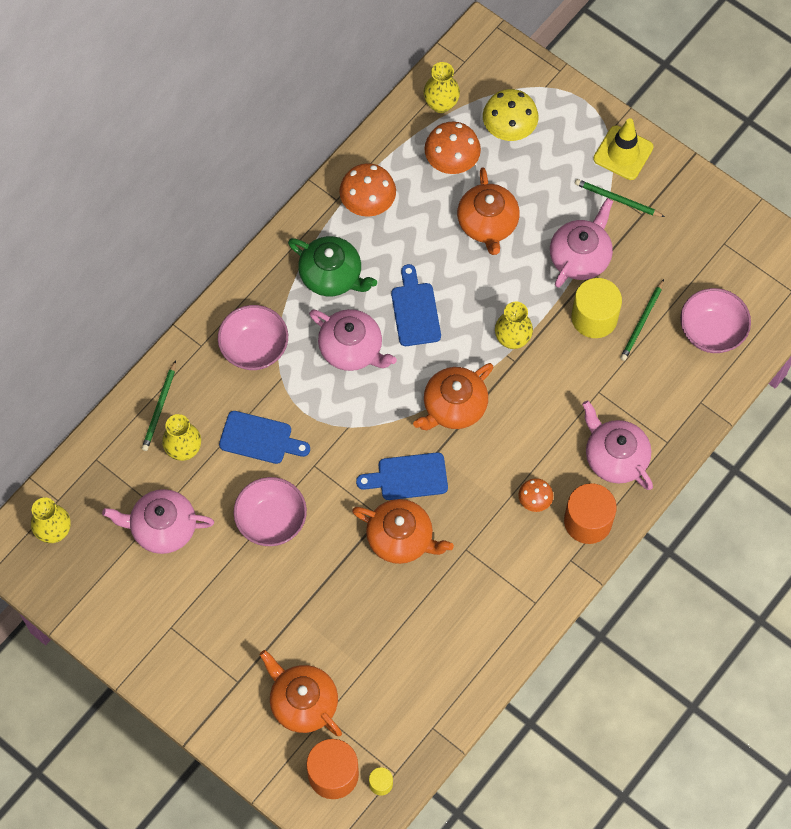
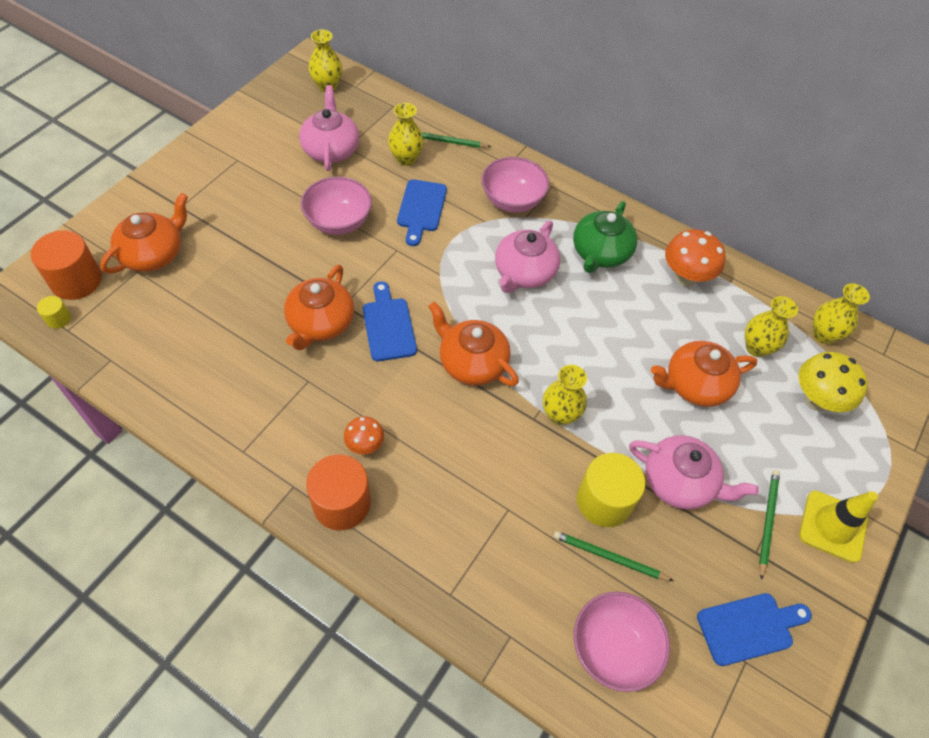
camera: 80 degrees right, 10 degrees down
blue cutting board [391,264,441,346] -> blue cutting board moved to [697,593,812,666]
orange mushroom [424,121,481,174] -> yellow vase [745,296,798,357]
pink teapot [582,400,653,490] -> none

